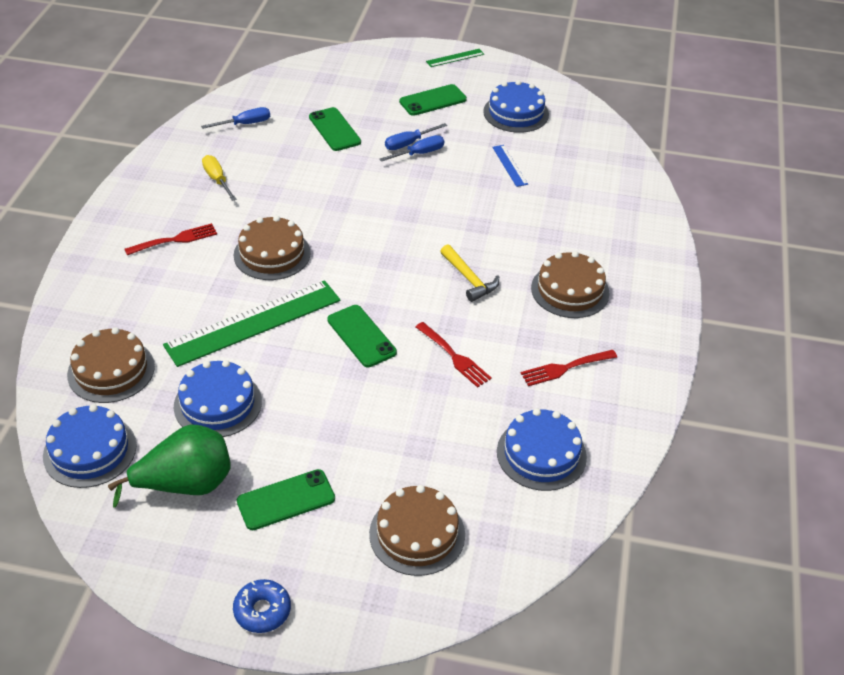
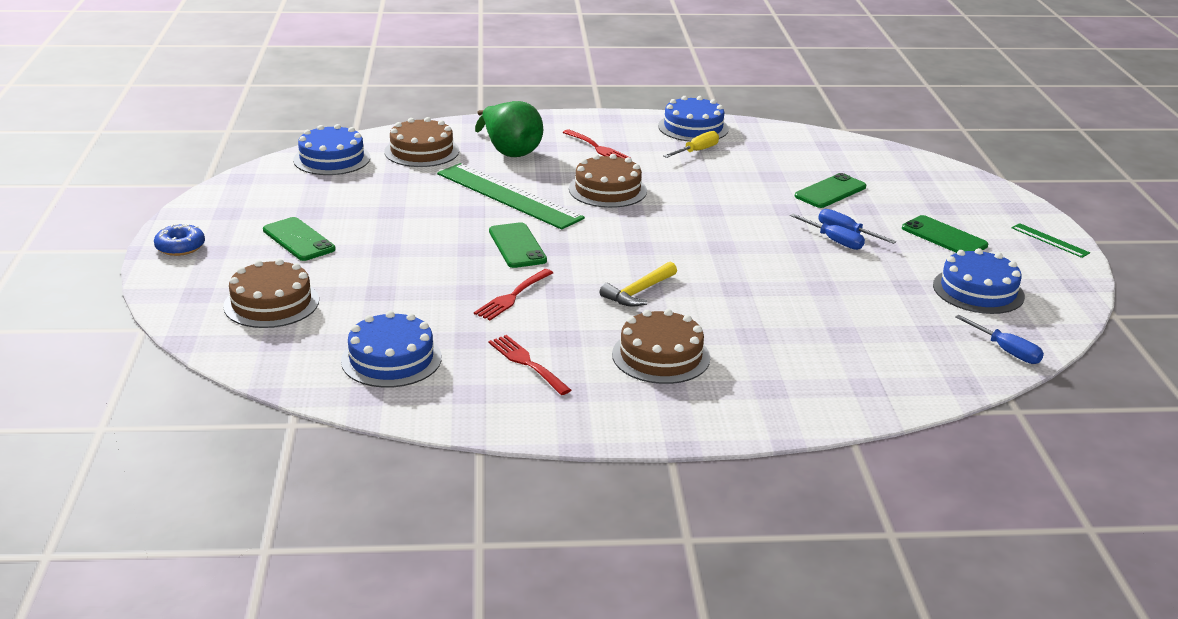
camera: 75 degrees right, 15 degrees down
green pear [108,424,231,508] -> green pear moved to [475,101,543,157]
blue cake [174,360,262,437] -> blue cake moved to [658,96,729,142]
blue screwdriver [201,107,270,129] -> blue screwdriver moved to [955,315,1044,364]
green phone [327,305,397,367] -> green phone turned 60 degrees counterclockwise [489,222,547,268]
blue ruler [492,145,528,187] -> none

